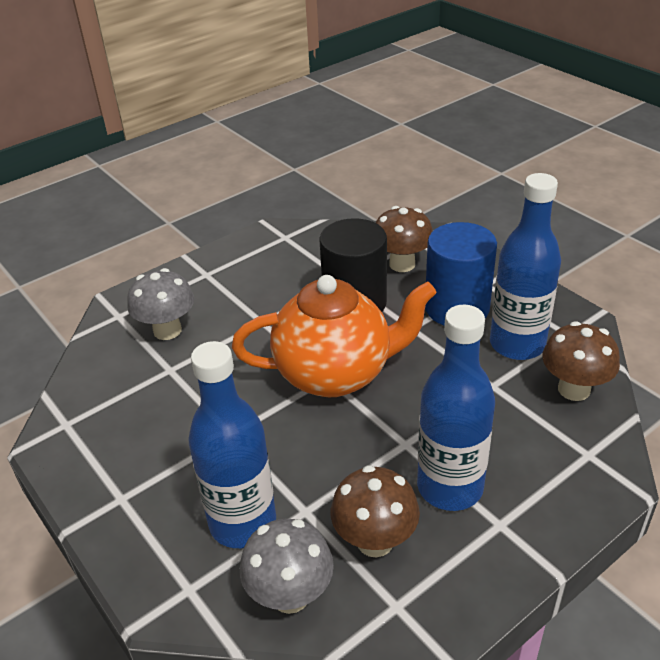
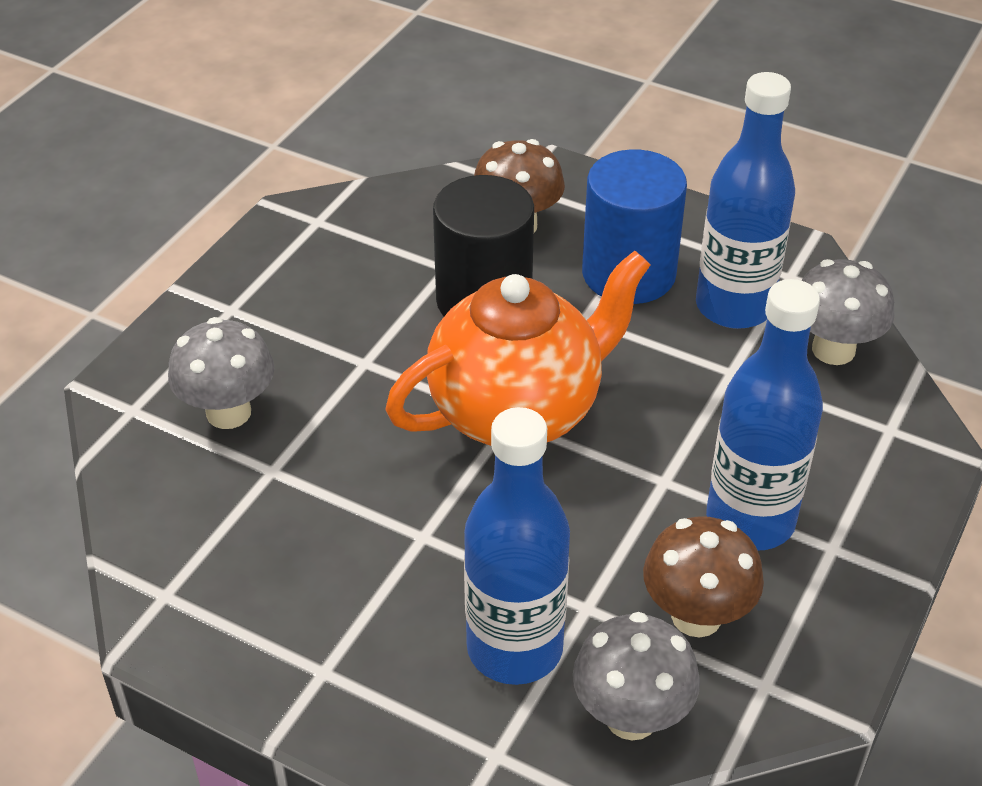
camera: 25 degrees left, 5 degrees up
brown mushroom [542,321,620,401] -> grey mushroom [801,259,895,365]

